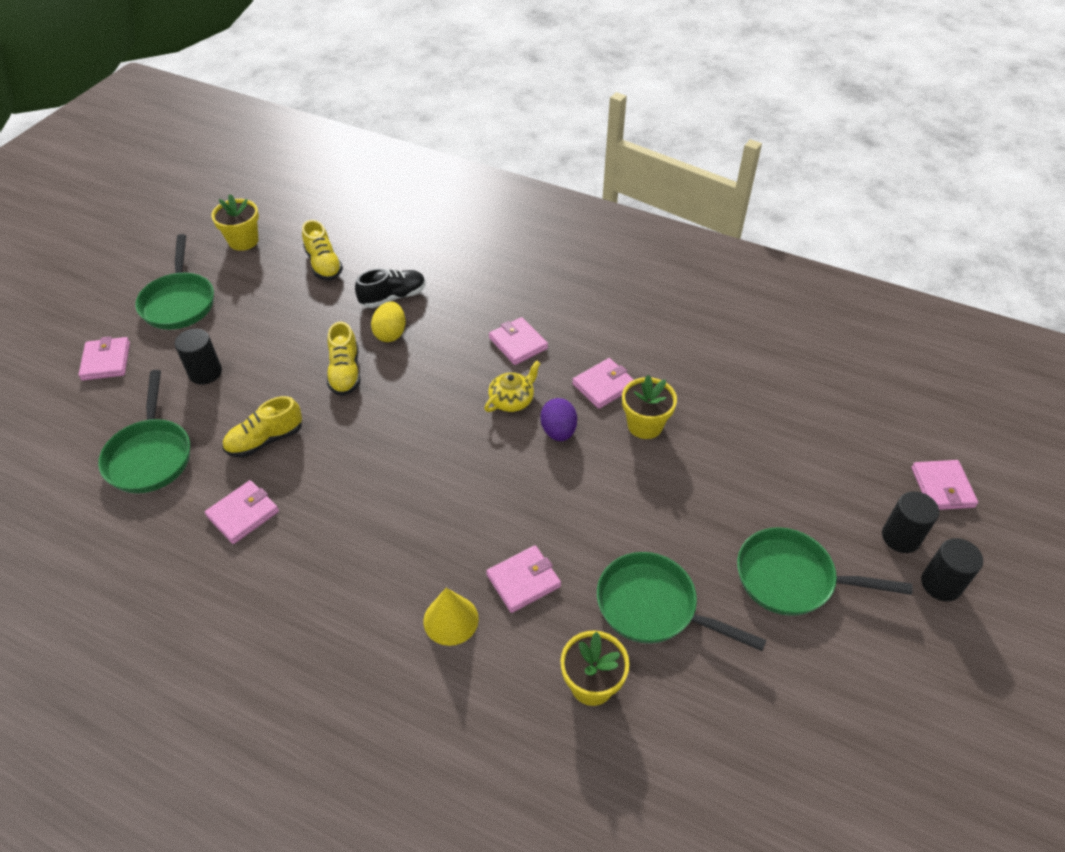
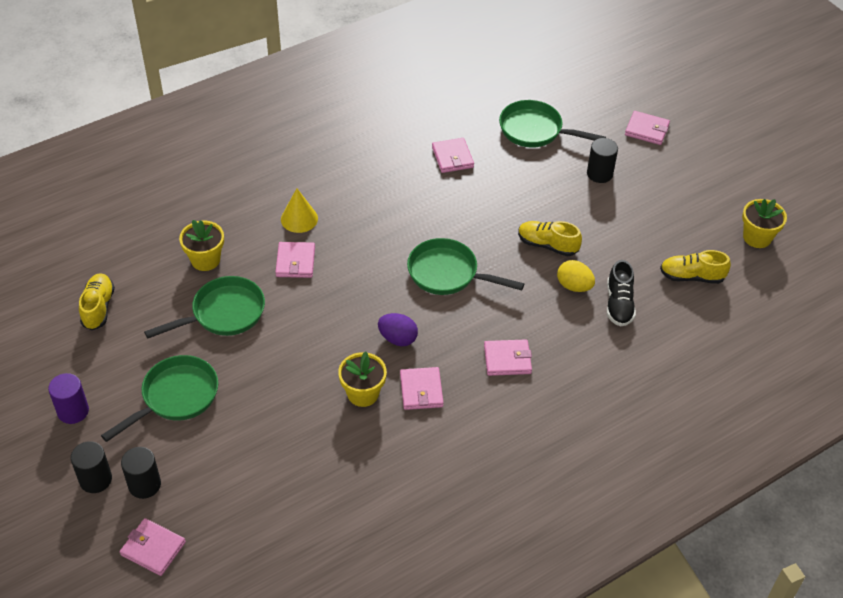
camera: 120 degrees right, 0 degrees up
green pan [135,234,214,330] -> green pan moved to [407,238,524,295]
yellow shoe [222,396,302,457] -> yellow shoe moved to [79,273,115,330]
yellow teapot [484,361,541,412] -> none
none -> purple cylinder [48,373,89,424]

